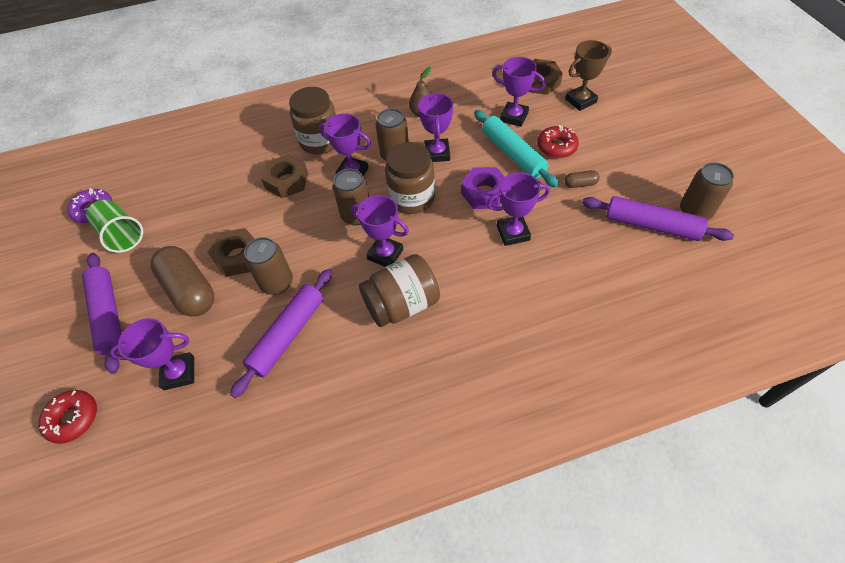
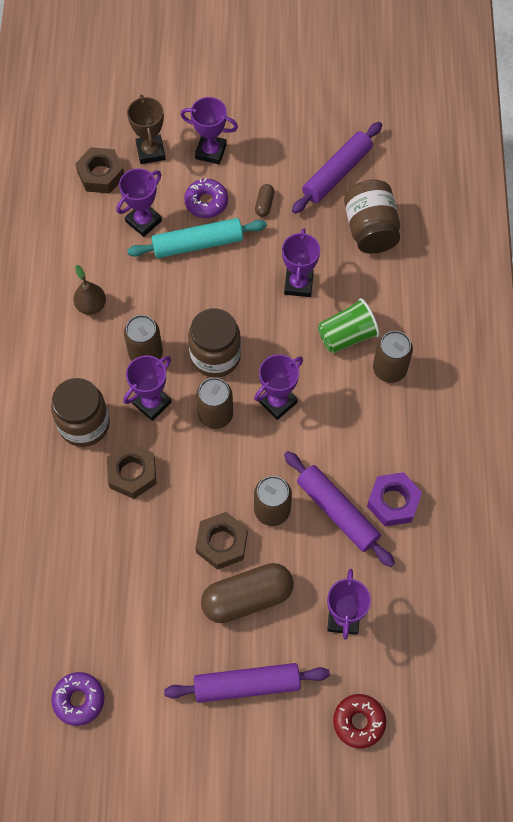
camera: 75 degrees left, 10 degrees up
green cup [86,200,143,253] -> green cup moved to [318,298,380,353]
brown jar [359,254,440,327] -> brown jar moved to [344,180,400,254]
purple trophy [418,93,453,162] -> purple trophy moved to [180,97,238,164]
purple nut [461,167,505,209] -> purple nut moved to [367,472,422,526]
red donut [537,125,579,158] -> purple donut [184,178,228,218]
brown can [680,162,734,220] -> brown can moved to [373,331,413,383]

